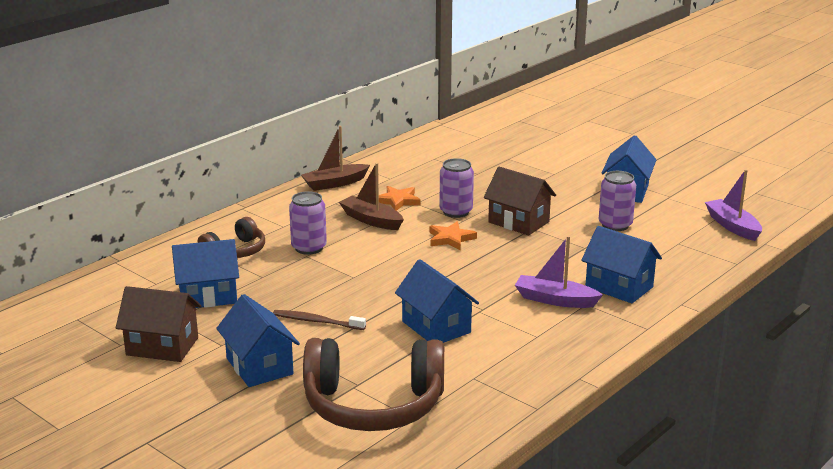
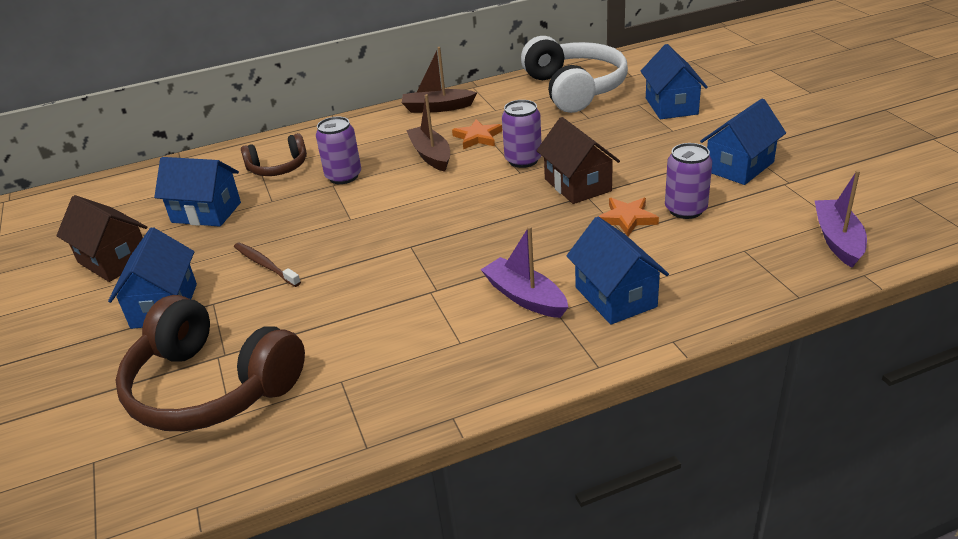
camera: 30 degrees right, 10 degrees up
blue house [395,259,479,343] -> blue house moved to [641,44,708,119]
orange star [429,222,477,250] -> orange star moved to [598,198,659,236]
none -> white headphones [521,36,628,113]

